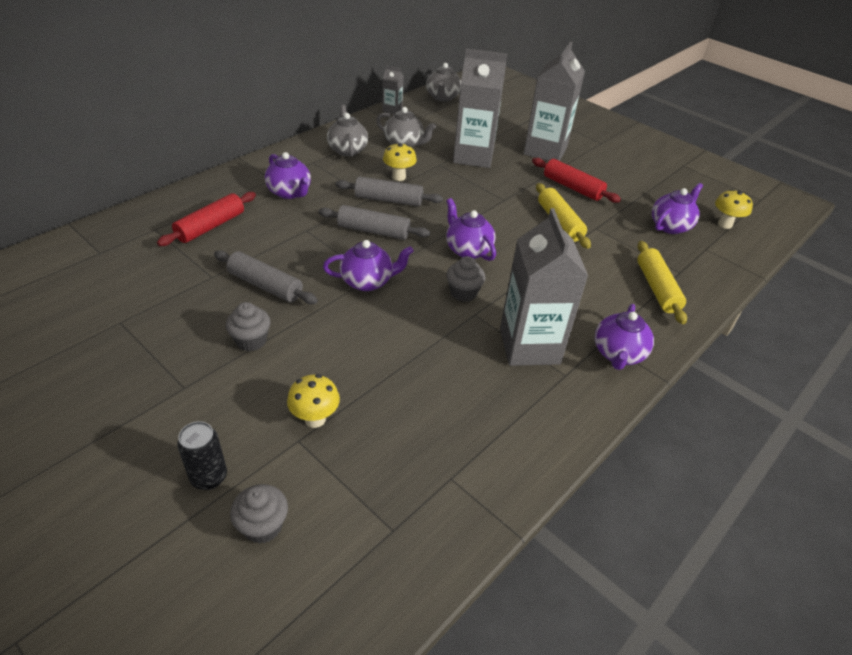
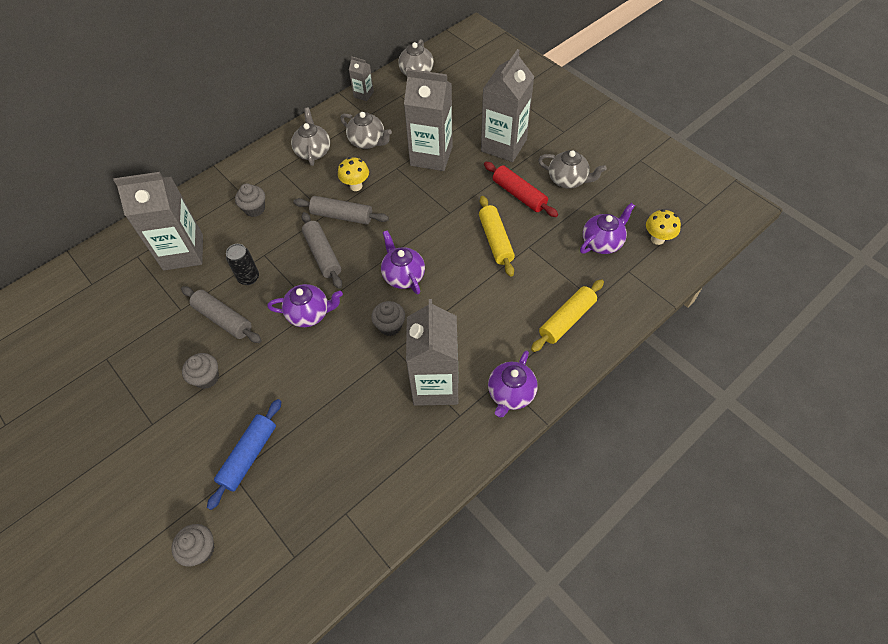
camera: 10 degrees right, 15 degrees up
red rolling pin [157,192,256,246] -> grey carton [113,172,203,271]
black can [177,421,227,490] -> black can moved to [226,244,259,285]
purple teapot [265,152,311,199] -> grey cupcake [235,184,265,217]
yellow mushroom [287,374,340,428] -> blue rolling pin [207,399,282,510]
grey rolling pin [318,205,430,240] -> grey rolling pin turned 45 degrees clockwise [302,212,342,289]
yellow rolling pin [637,241,687,324] -> yellow rolling pin turned 45 degrees clockwise [531,279,604,352]
none -> grey teapot [538,150,607,188]

